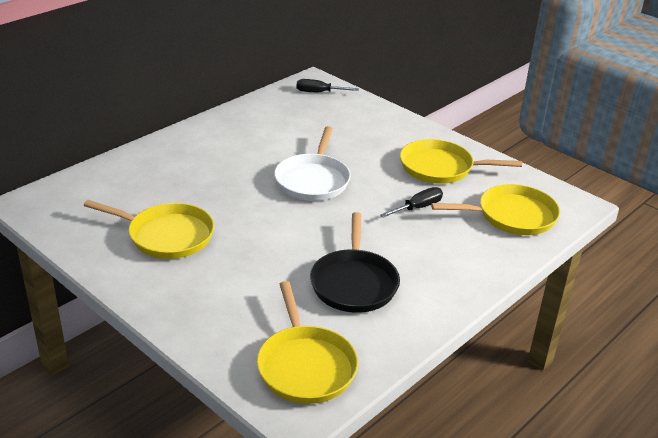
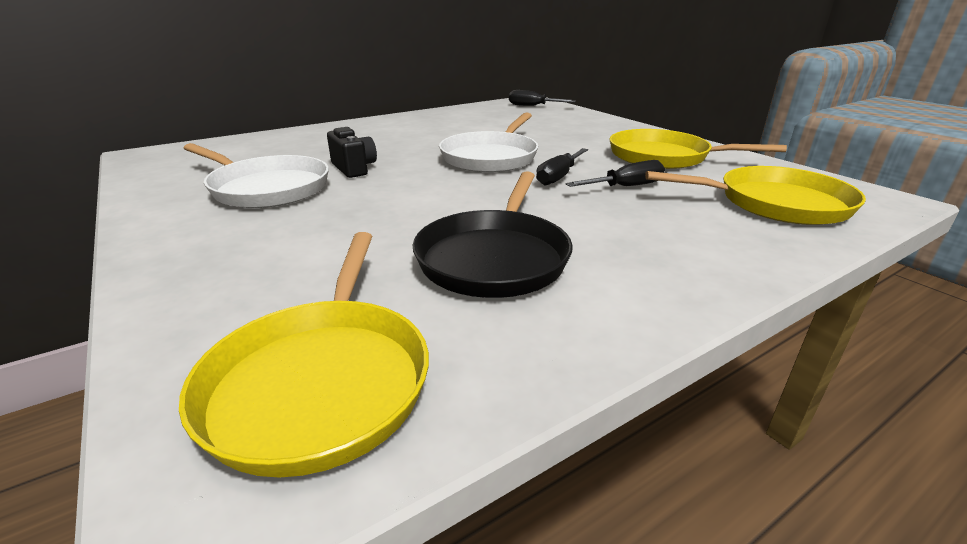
camera: 15 degrees right, 5 degrees down
yellow pan [84,200,214,259] -> white pan [184,143,329,208]
none -> black camera [327,127,377,178]
none -> black screwdriver [536,148,588,185]

